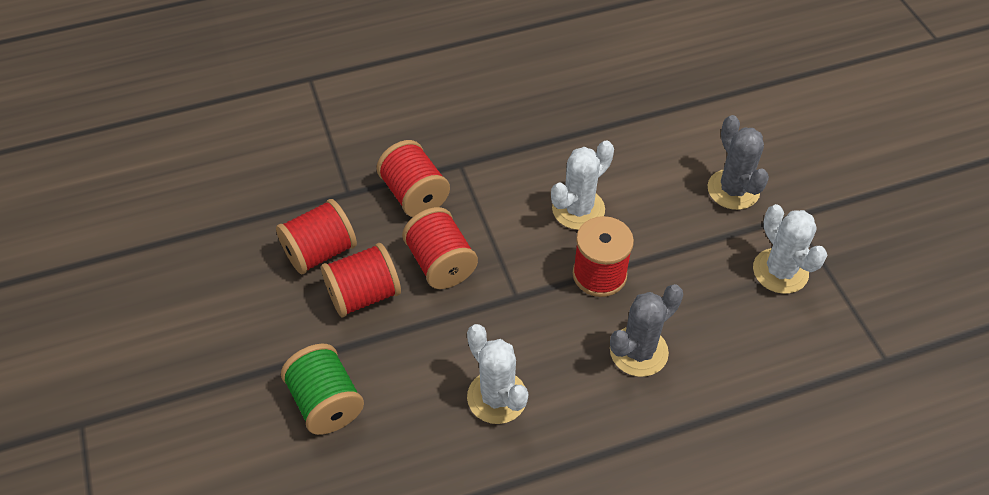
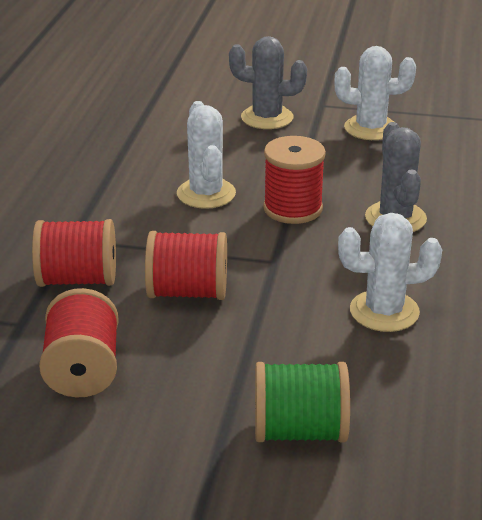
camera: 60 degrees left, 20 degrees down
red spool [321,243,401,317] -> none

